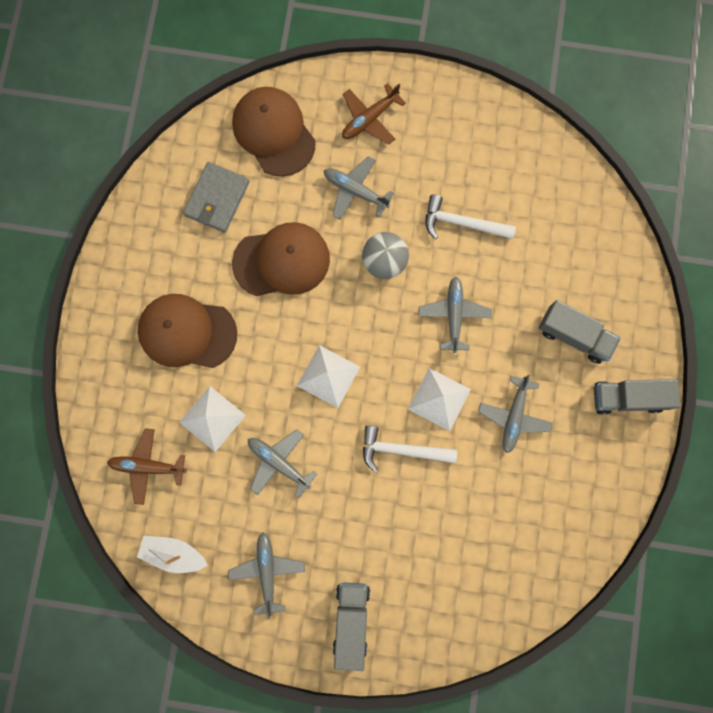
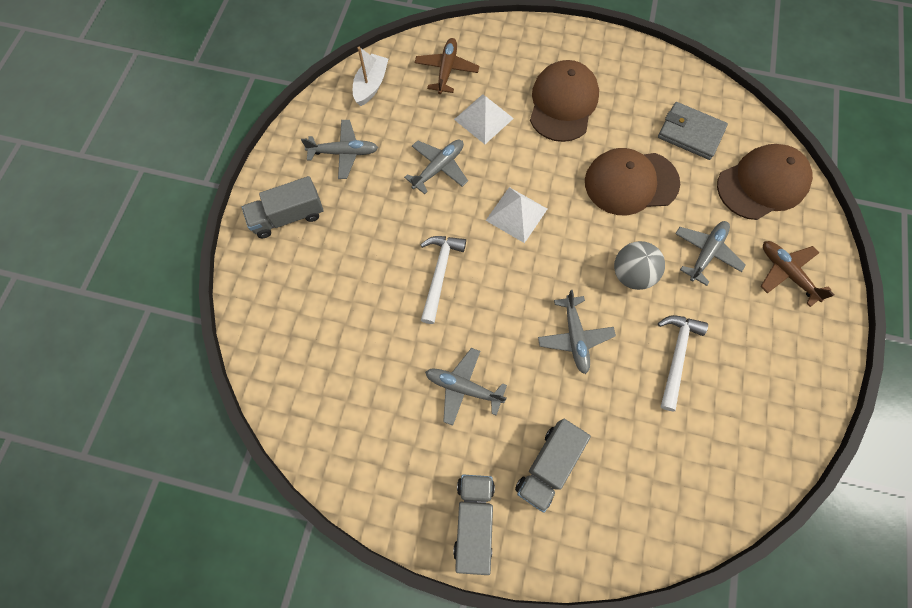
camera: 95 degrees right, 10 degrees down
brown cap [232,222,330,296] -> brown cap turned 90 degrees clockwise [585,148,680,215]
grey truck [333,583,370,671] -> grey truck turned 150 degrees clockwise [242,176,324,238]
white pyramid [408,368,471,431] -> none
grey plane [418,277,492,353] -> grey plane turned 75 degrees clockwise [538,290,616,374]

